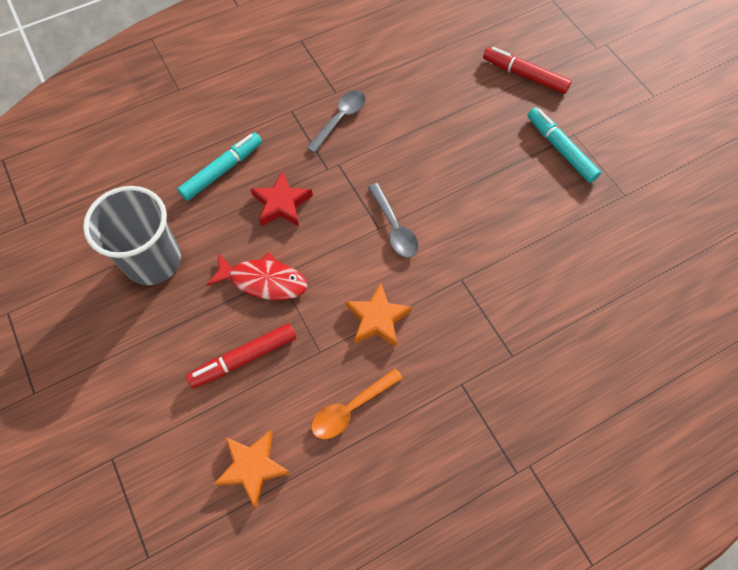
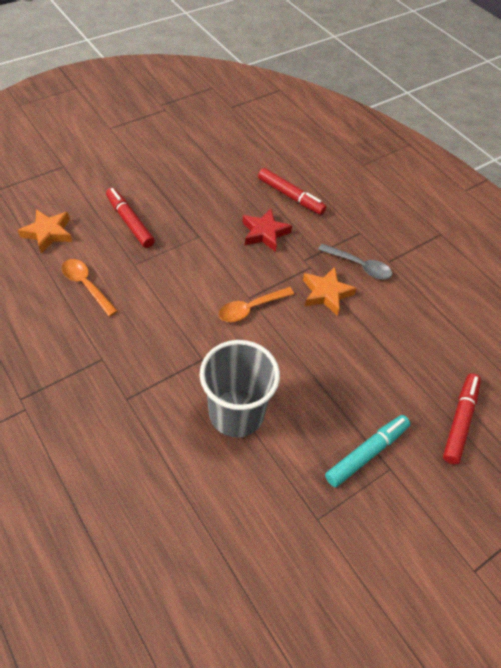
camera: 80 degrees right, 10 degrees down
grey cup [83,186,181,285] -> grey cup moved to [200,340,280,437]
turquoise marker [177,132,262,201] -> red marker [258,168,326,215]
red fish [207,252,307,300] -> none
orange star [346,283,412,347] -> orange star moved to [303,267,357,316]
grey spoon [368,183,419,258] -> orange spoon [219,287,294,322]

